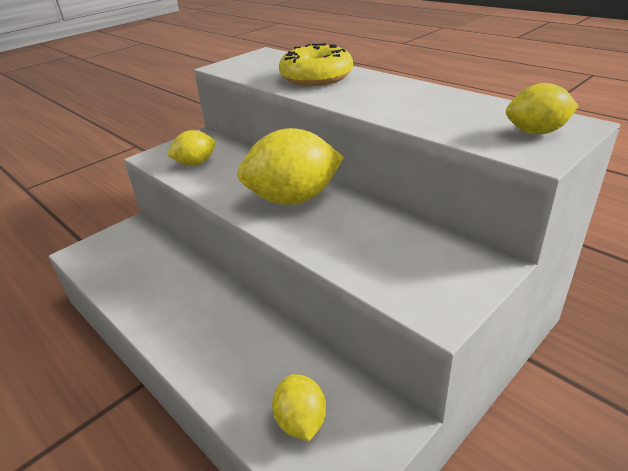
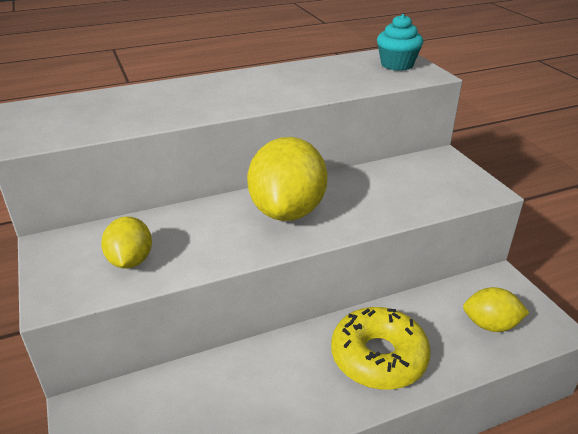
camera: 70 degrees left, 0 degrees up
yellow donut [279,43,353,86] -> yellow donut moved to [331,307,431,390]
yellow lemon [506,83,579,134] -> turquoise cupcake [377,14,423,71]

